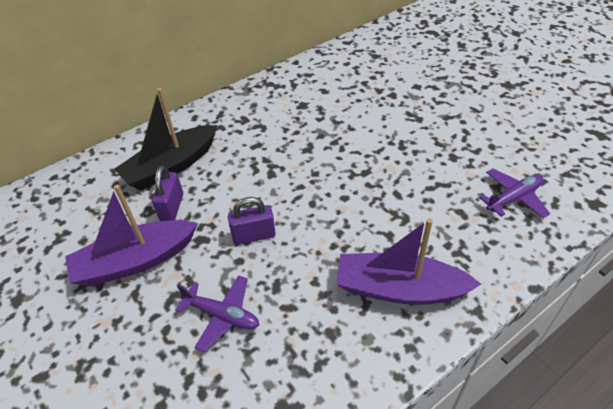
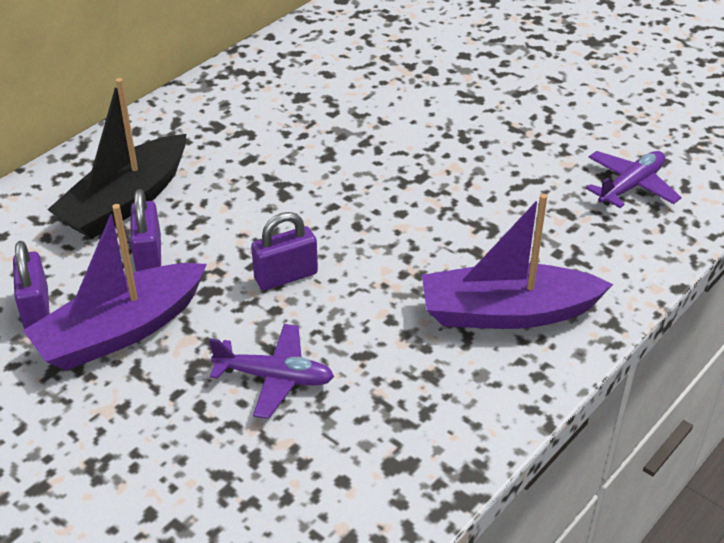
camera: 15 degrees left, 5 degrees down
none -> purple padlock [13,241,50,329]

